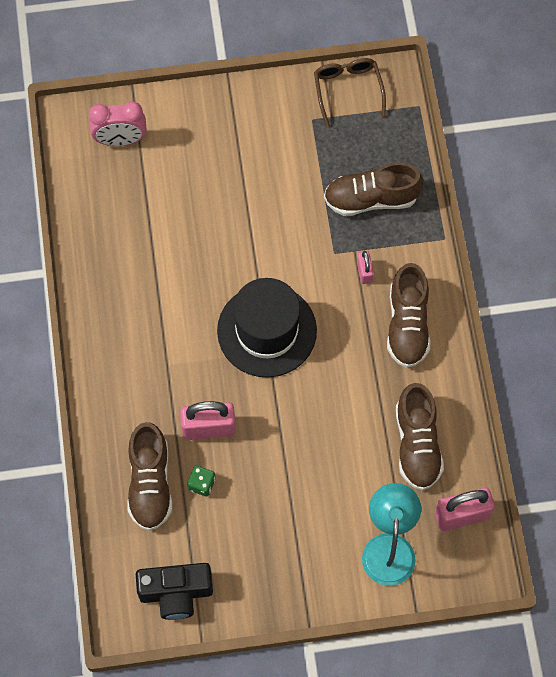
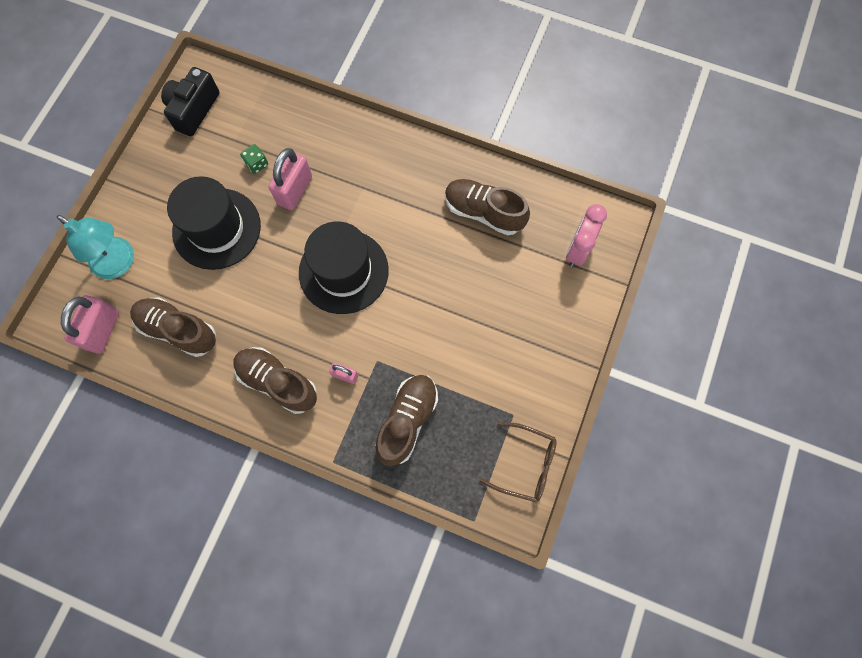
camera: 120 degrees right, 5 degrees up
brown shoe [127,422,172,531] -> brown shoe moved to [445,179,530,235]
none -> black hat [167,176,261,270]

